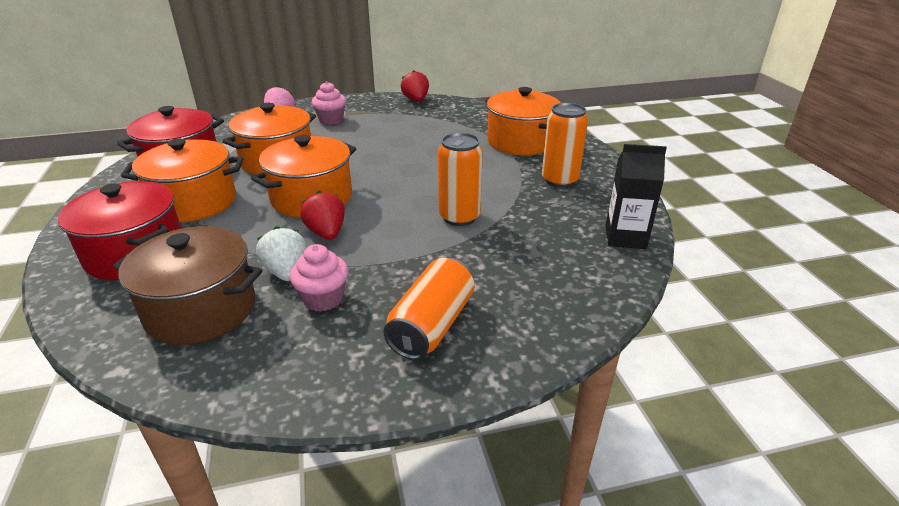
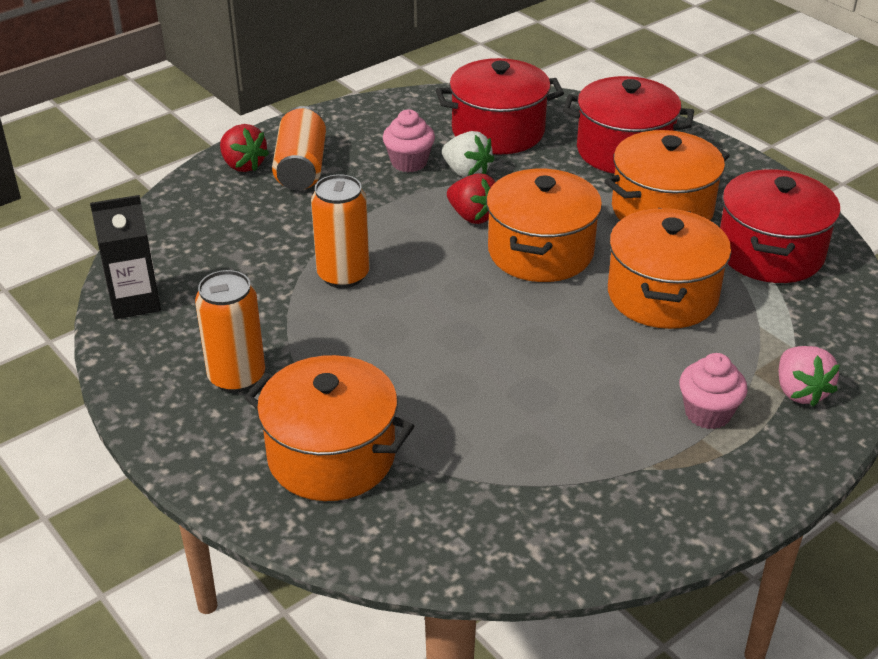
camera: 155 degrees right, 5 degrees up
brown pot [114,226,262,345] -> red pot [436,58,564,154]
red strawberry [401,70,429,101] -> red strawberry moved to [220,124,269,172]

